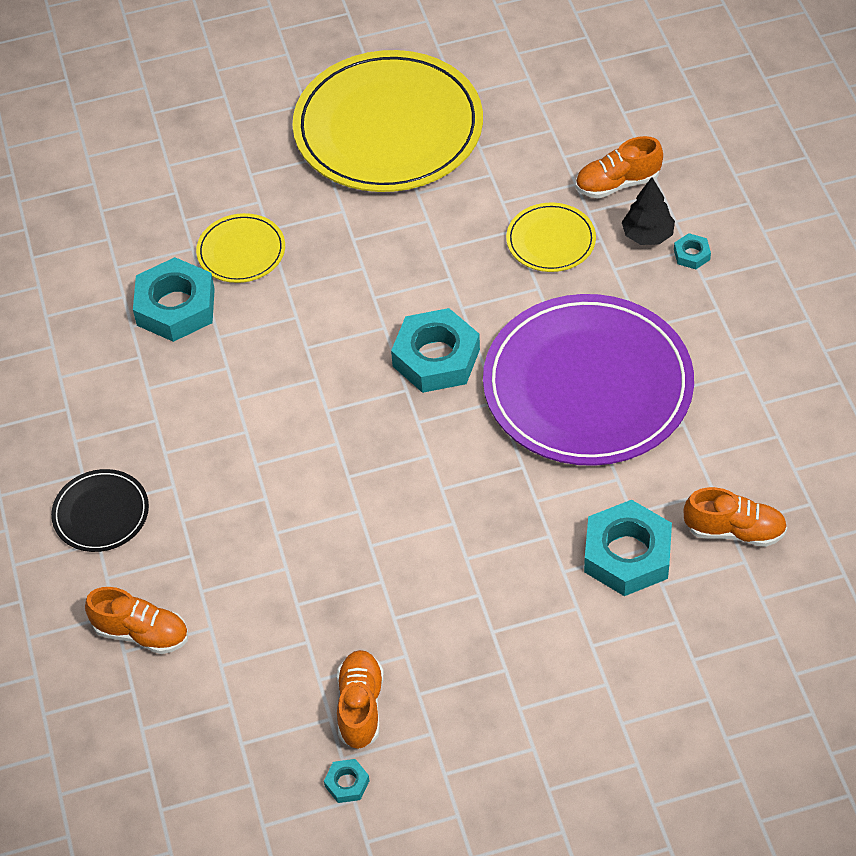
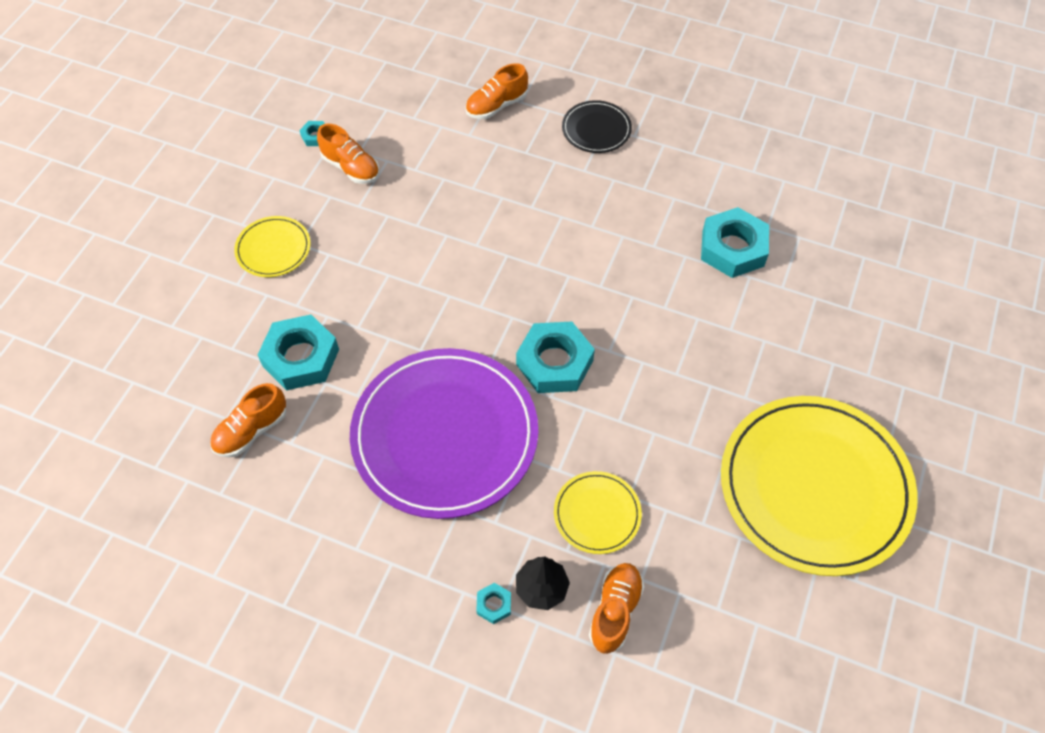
camera: 125 degrees right, 5 degrees up
yellow plate [196,213,285,283] -> yellow plate moved to [234,216,311,277]

